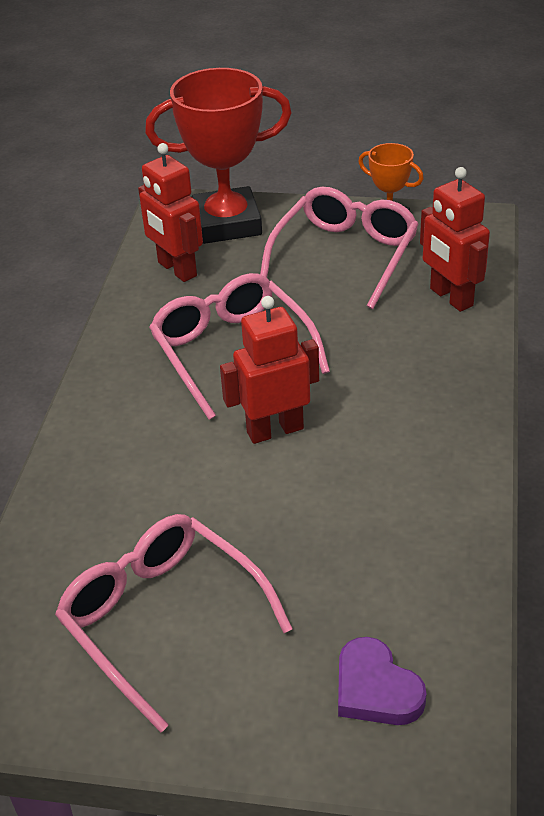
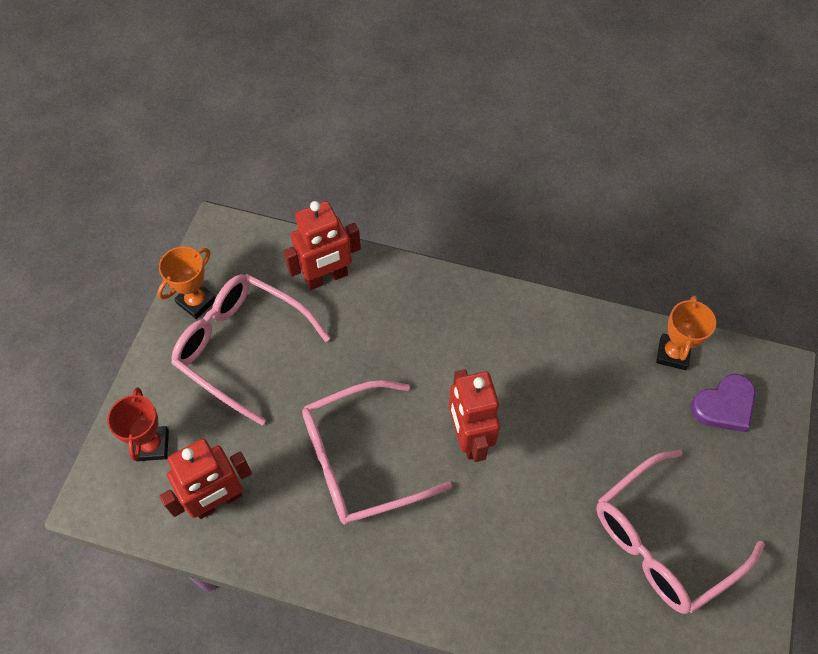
camera: 85 degrees left, 20 degrees up
red trophy [145,68,292,244] -> red trophy [107,387,169,461], size x0.50
none -> orange trophy [656,296,716,370]

